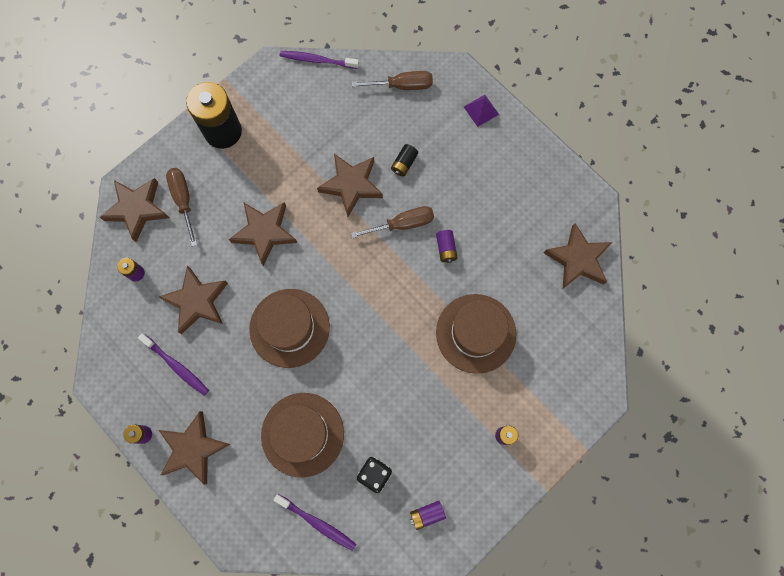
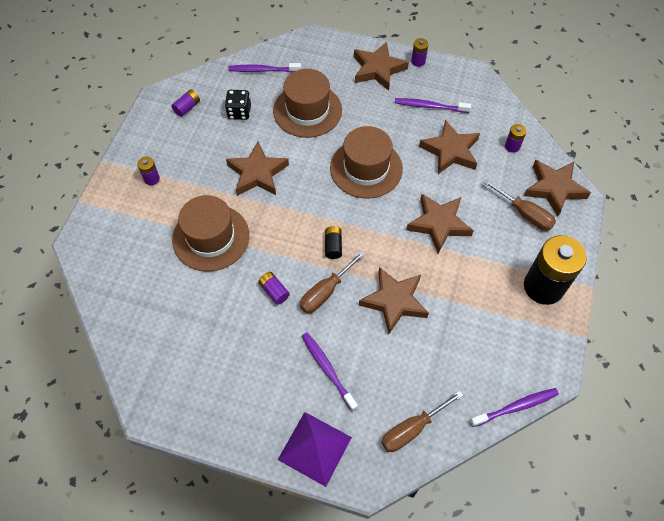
camera: 150 degrees right, 15 degrees down
black battery [391,144,418,177] -> black battery moved to [325,226,342,259]
purple pyramid [464,95,499,127] -> purple pyramid [278,412,352,487], size x1.75
brown star [544,223,612,289] -> brown star moved to [226,142,289,196]
none -> purple toothbrush [302,333,358,411]

